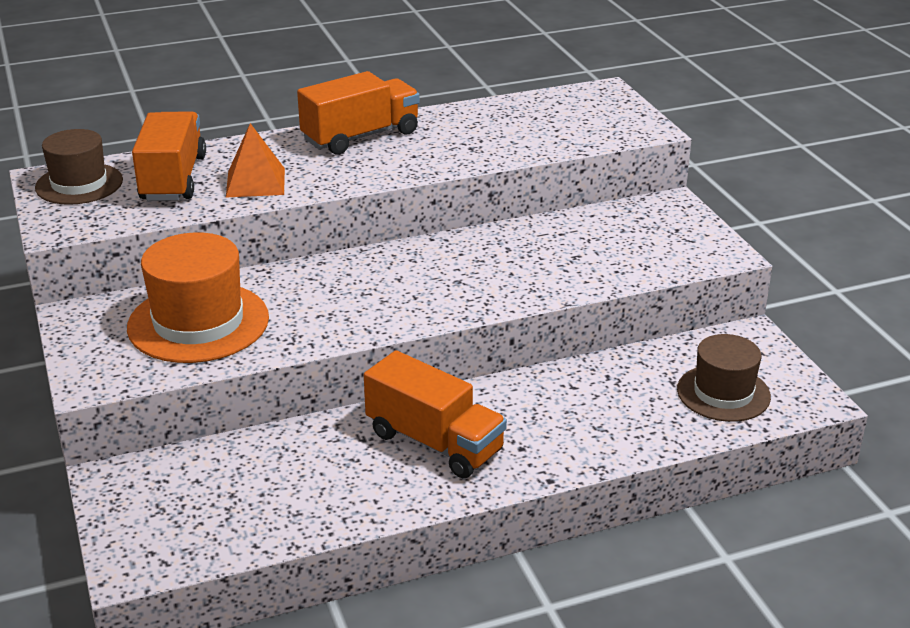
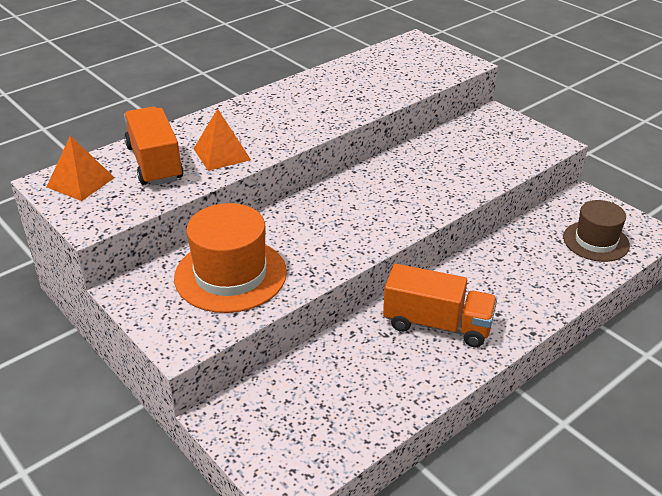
camera: 20 degrees left, 5 degrees up
brown hat [35,129,123,205] -> orange pyramid [47,136,115,201]
orange truck [297,71,420,155] -> none

